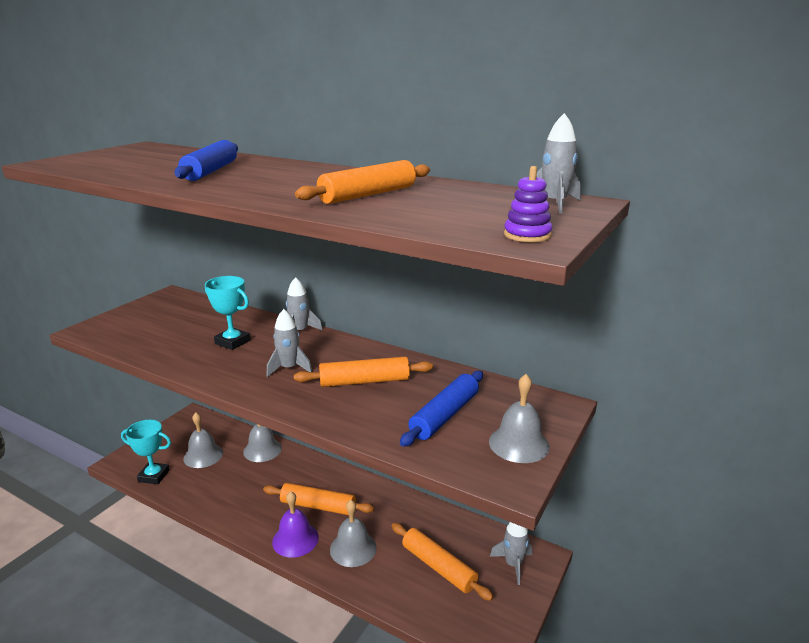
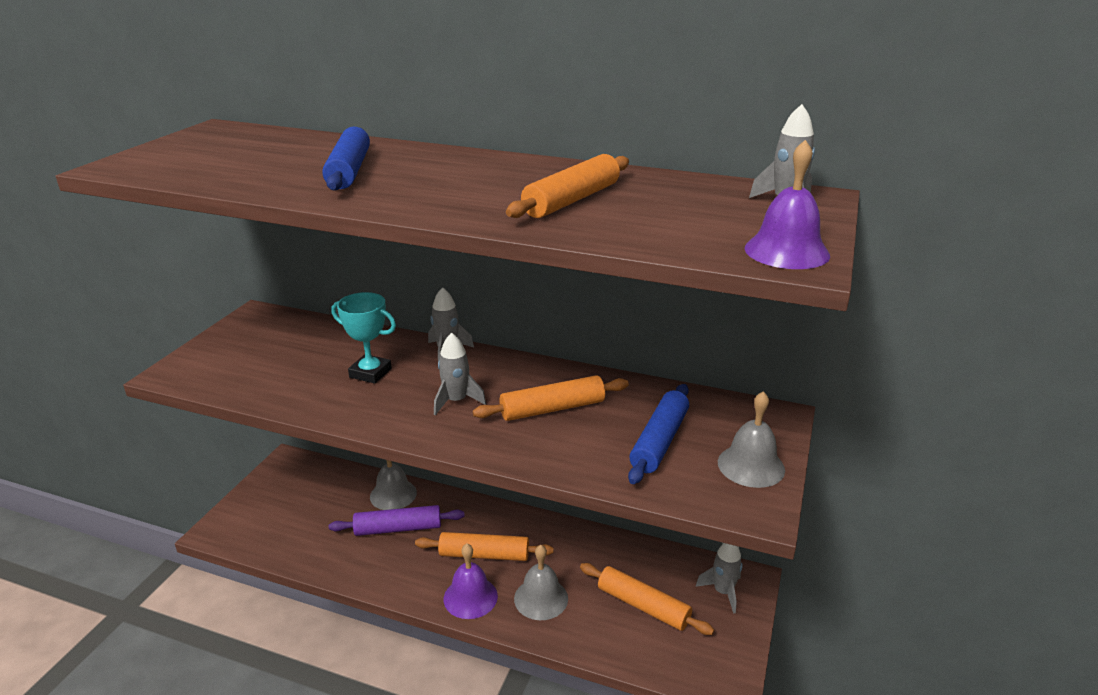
camera: 10 degrees left, 5 degrees up
turquoise trophy [121,420,171,484] -> none
grey bell [183,413,223,468] -> none
purple stacking toy [504,166,552,242] -> purple bell [745,140,830,269]
none -> purple rolling pin [329,505,465,536]

